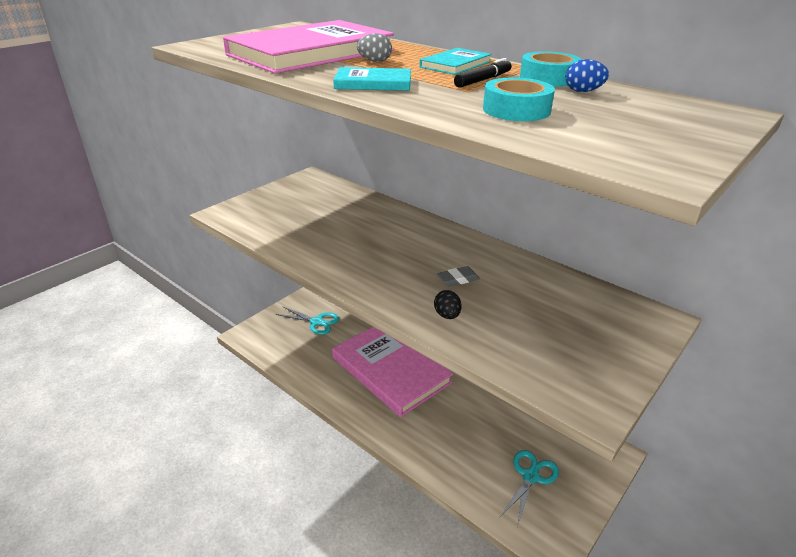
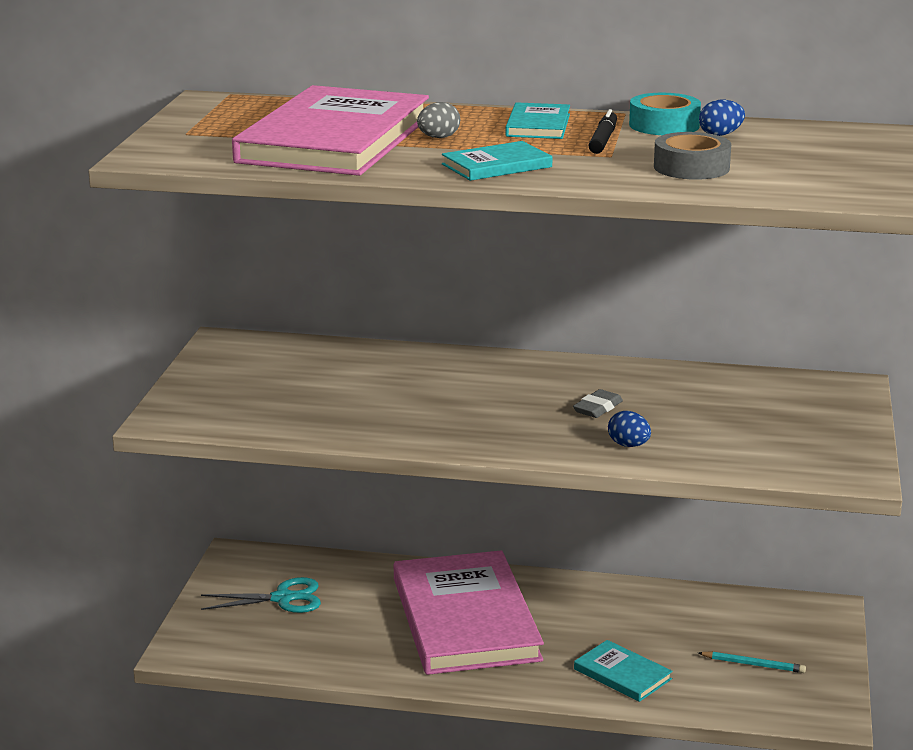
camera: 30 degrees left, 10 degrees down
pink book [332,327,453,417] -> pink book turned 60 degrees clockwise [394,550,544,675]
black egg [434,290,462,319] -> blue egg [608,411,651,447]
turquoise tape [483,77,555,121] -> grey tape [654,132,731,180]
turquoise scissors [499,450,559,527] -> turquoise pencil [698,651,806,673]
none -> turquoise book [574,640,673,702]

